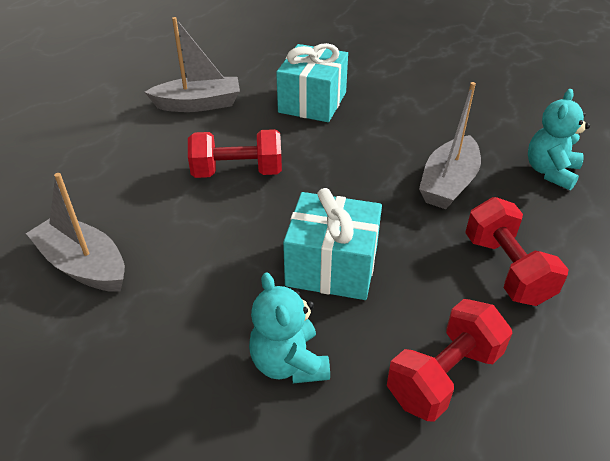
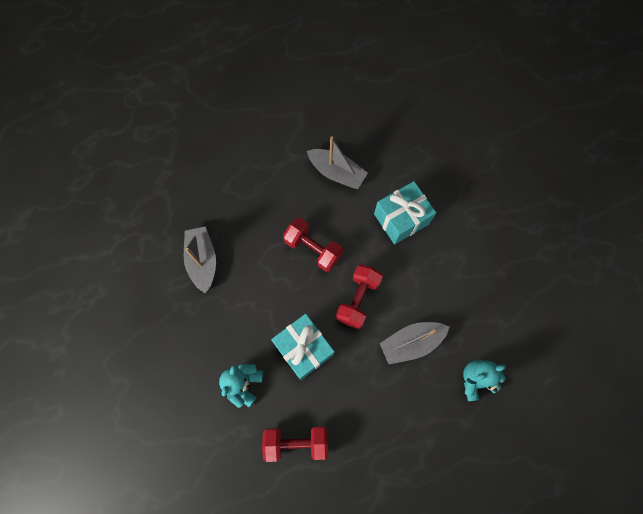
camera: 40 degrees right, 30 degrees up
red dumbbell [465,197,569,306] -> red dumbbell moved to [336,264,383,329]

